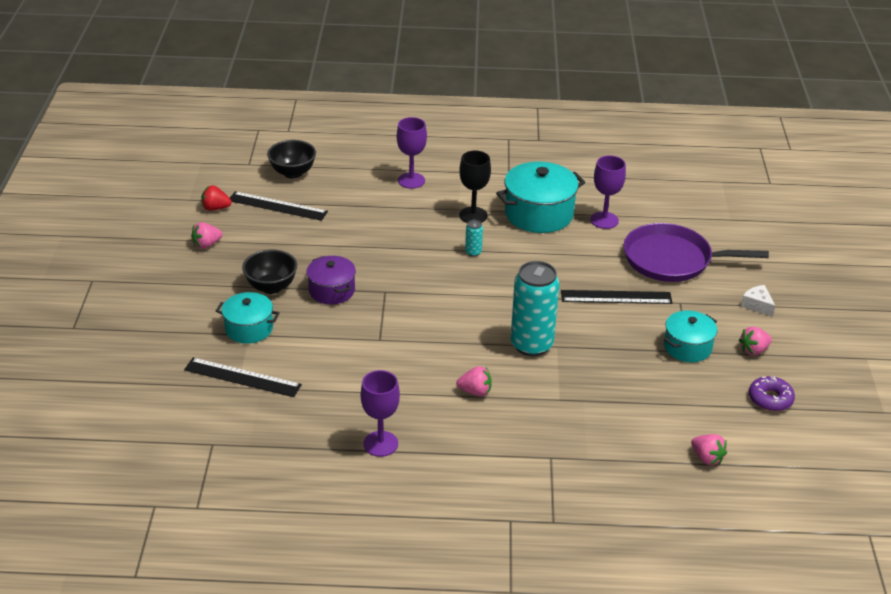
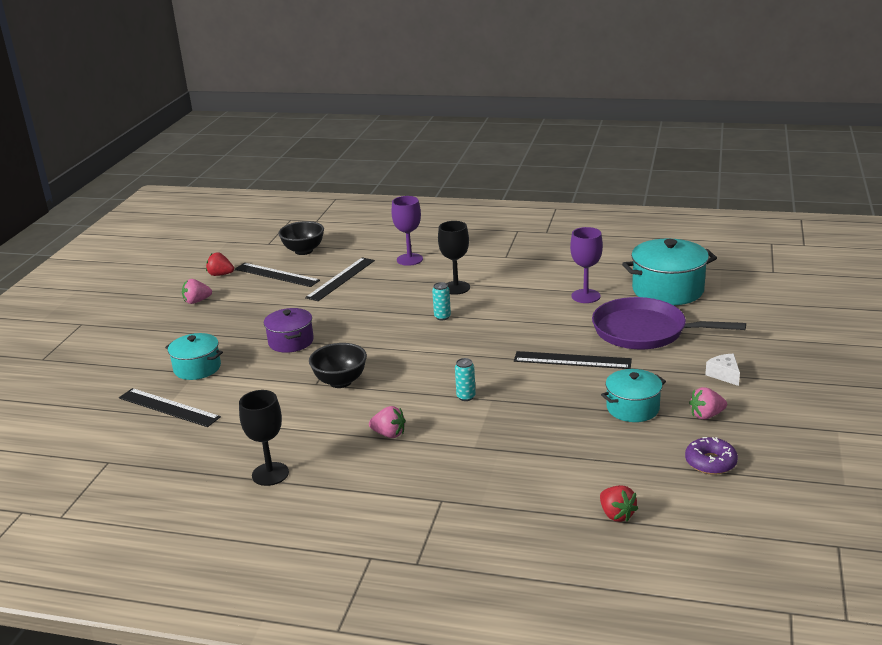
camera: 15 degrees right, 10 degrees down
black bowl [242,249,297,294] -> black bowl moved to [309,343,367,388]
purple goblet [361,370,400,457] -> black goblet [239,390,289,486]
turquoise pot [496,162,585,233] -> turquoise pot moved to [622,238,717,305]
turquoise can [511,261,559,357] -> turquoise can [455,358,476,401], size x0.42
pink strawberry [691,434,727,465] -> red strawberry [600,485,638,522]
none -> black ruler [305,257,375,301]

